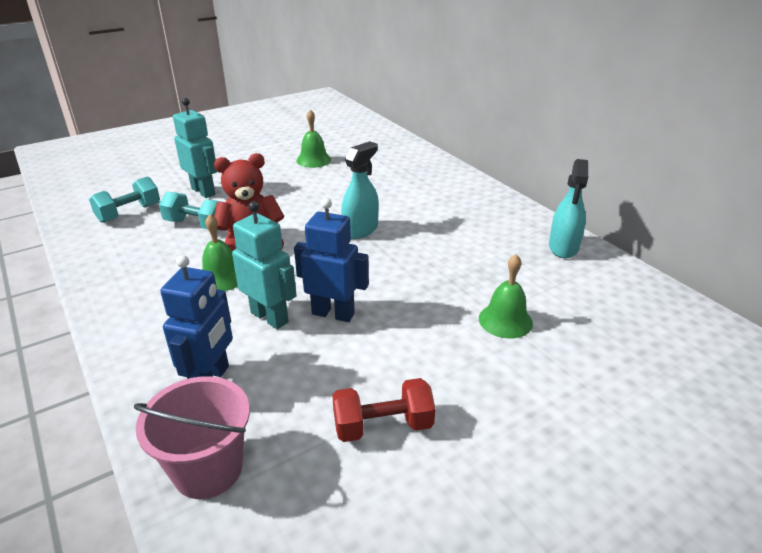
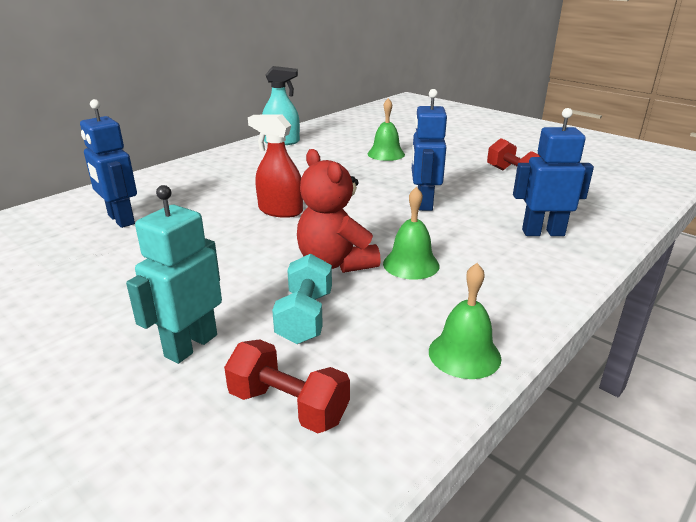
camera: 105 degrees left, 5 degrees down
turquoise dumbbell [89,177,160,223] -> red dumbbell [224,339,350,433]
pink bucket [134,376,250,499] -> none
turquoise robot [232,201,297,329] -> none
green bell [296,110,331,168] -> green bell moved to [429,263,501,379]
turquoise spray bottle [341,141,379,239] -> red spray bottle [248,114,303,218]
none -> blue robot [80,99,137,228]

